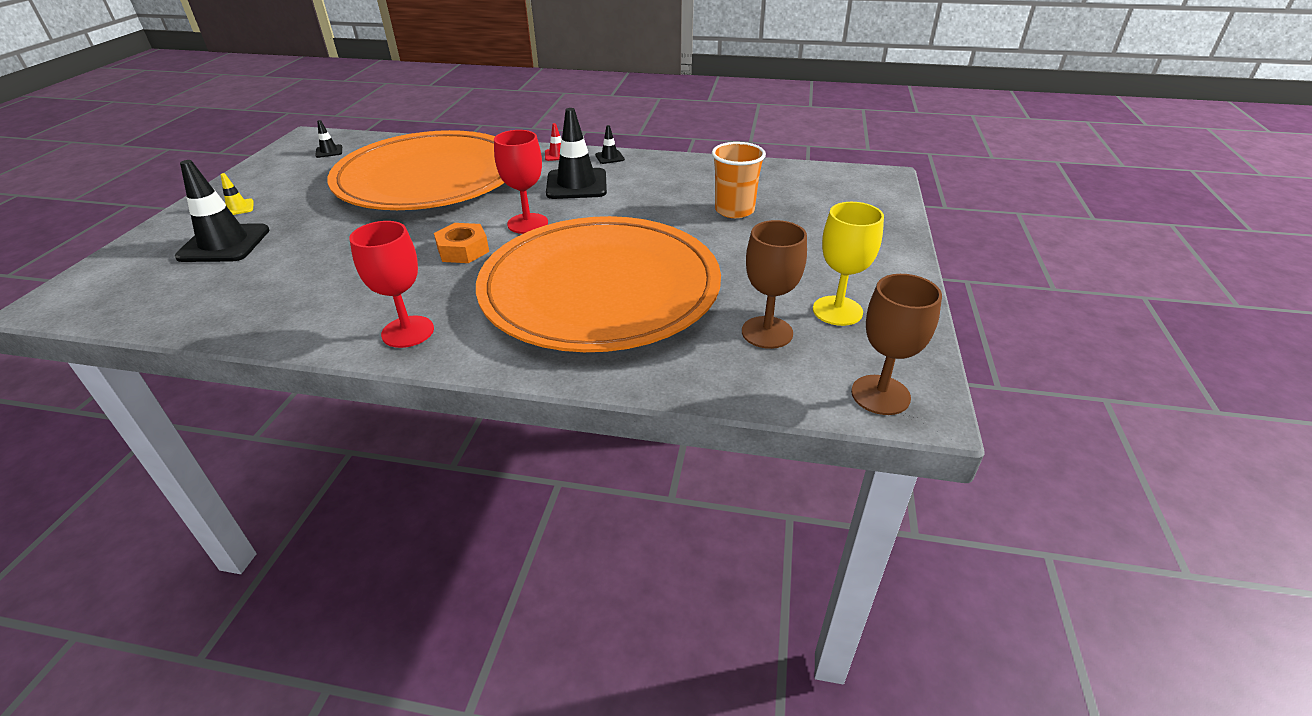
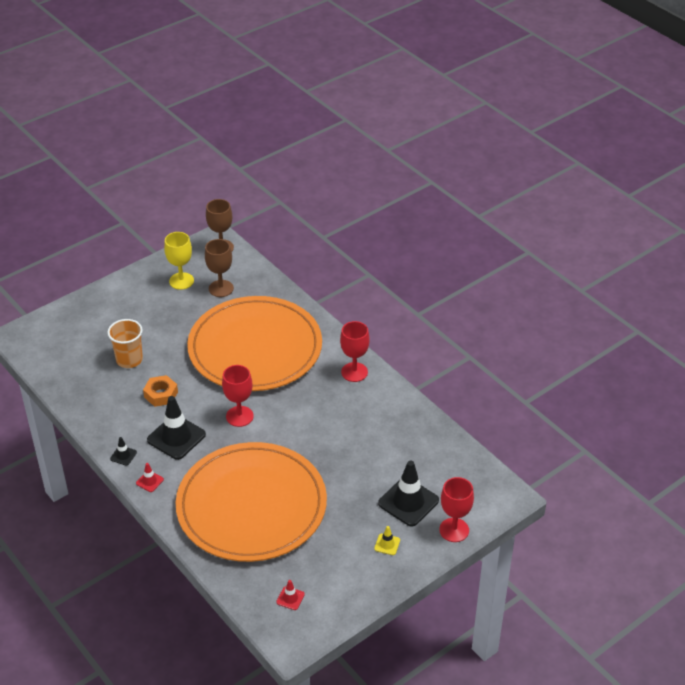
camera: 140 degrees left, 5 degrees up
black traffic cone [315,120,342,158] -> red traffic cone [276,580,305,610]
orange nut [434,223,489,263] -> orange nut moved to [143,375,178,407]
none -> red goblet [439,477,474,542]

